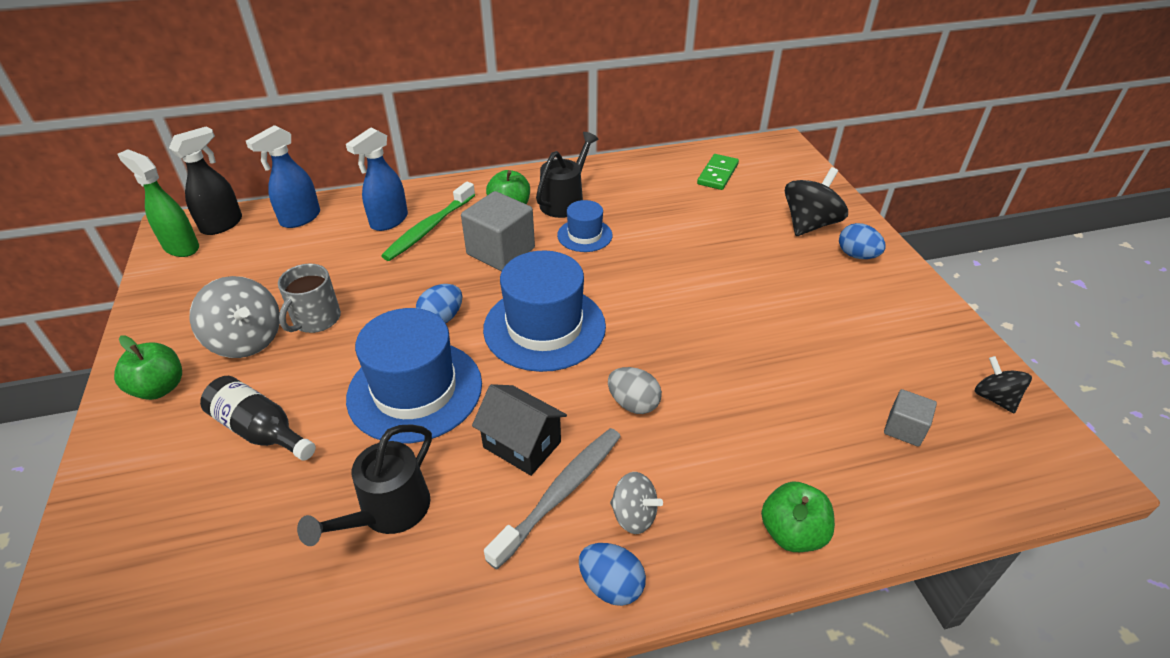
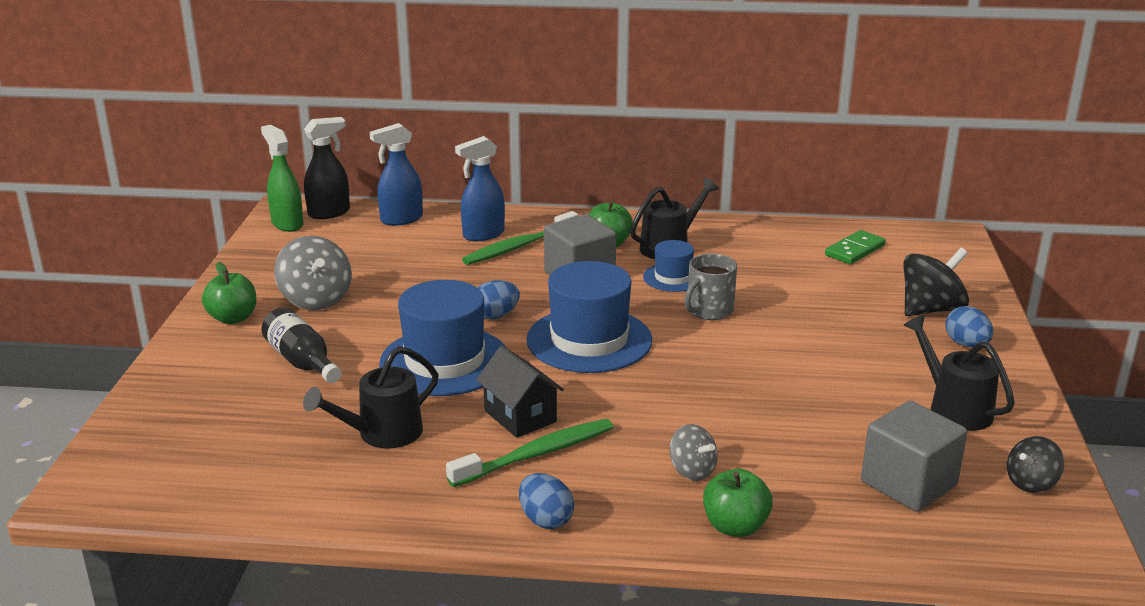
camera: 20 degrees right, 15 degrees down
grey mug [278,264,341,333] -> grey mug moved to [684,254,737,320]
grey toothbrush [484,428,621,570] -> green toothbrush [446,419,613,487]
grey egg [608,367,662,414] -> none
grey spinning top [610,472,663,534] -> grey spinning top moved to [670,424,718,481]
grey cube [884,389,937,447] -> grey cube [861,401,967,512], size x1.86
black spinning top [975,356,1032,413] -> black spinning top turned 120 degrees counterclockwise [1007,436,1064,493]
none -> black watering can [904,315,1015,431]

